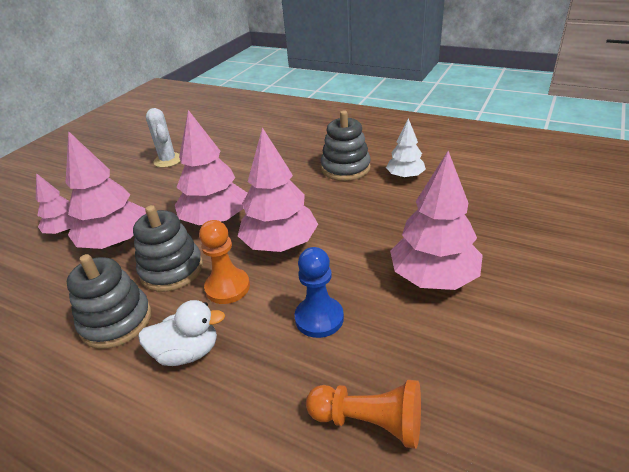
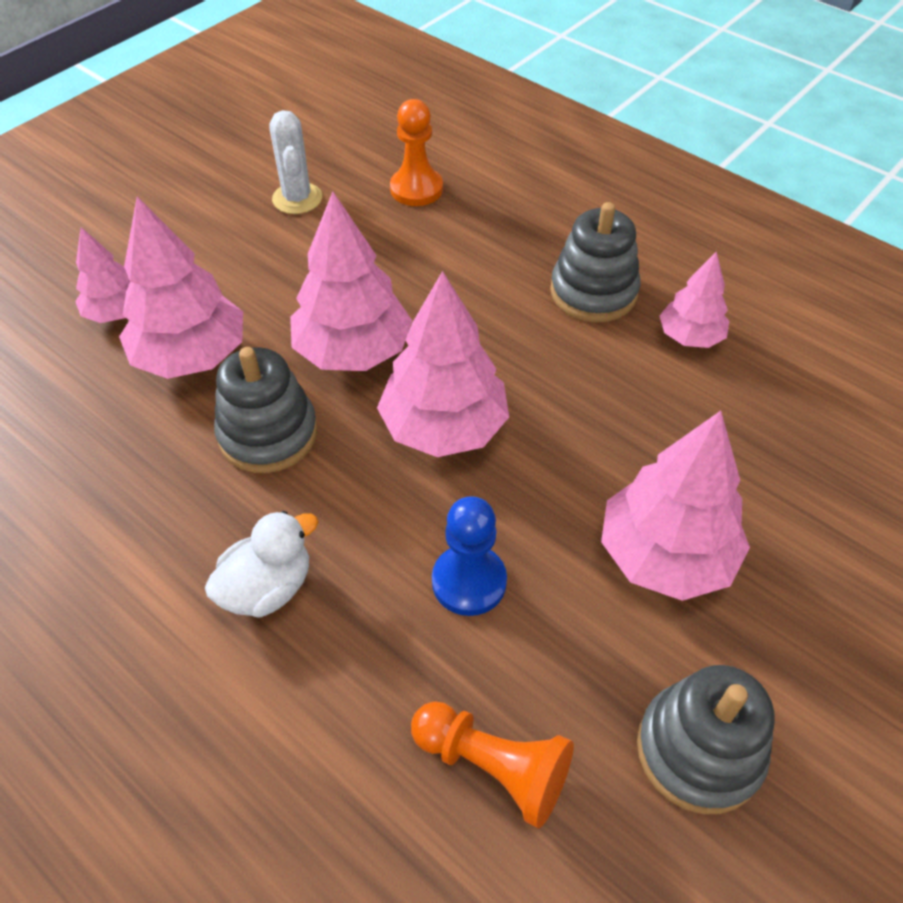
camera: 10 degrees right, 15 degrees up
grey stacking toy [67,254,151,349] -> grey stacking toy moved to [637,665,774,814]
white duck [138,300,225,366] -> white duck turned 45 degrees counterclockwise [205,511,318,618]
orange pawn [199,220,250,304] -> orange pawn moved to [390,99,443,206]
white tree [386,118,426,179] -> pink tree [660,251,729,348]

